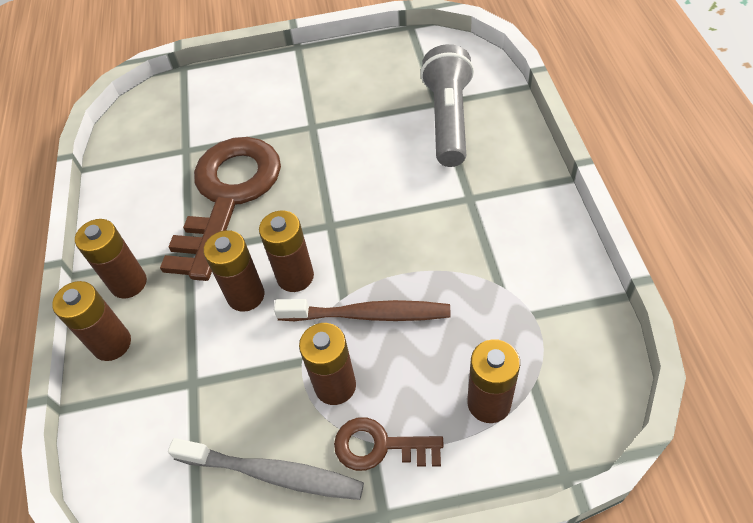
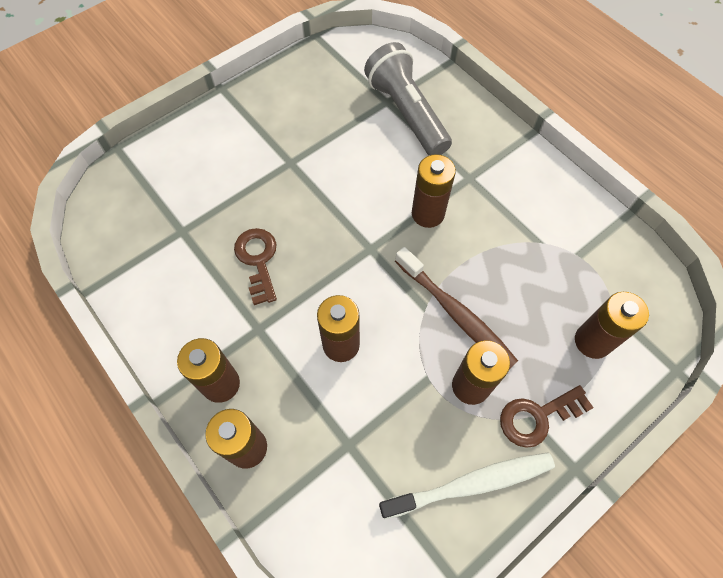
camera: 35 degrees left, 10 degrees up
brown key [160,137,281,281] -> brown key [234,228,277,305], size x0.47
grey toothbrush [168,438,364,500] -> white toothbrush [379,452,555,519]
brown battery [259,211,314,292] -> brown battery moved to [412,154,456,228]
brown toothbrush [274,299,450,321] -> brown toothbrush turned 75 degrees clockwise [395,247,518,369]

